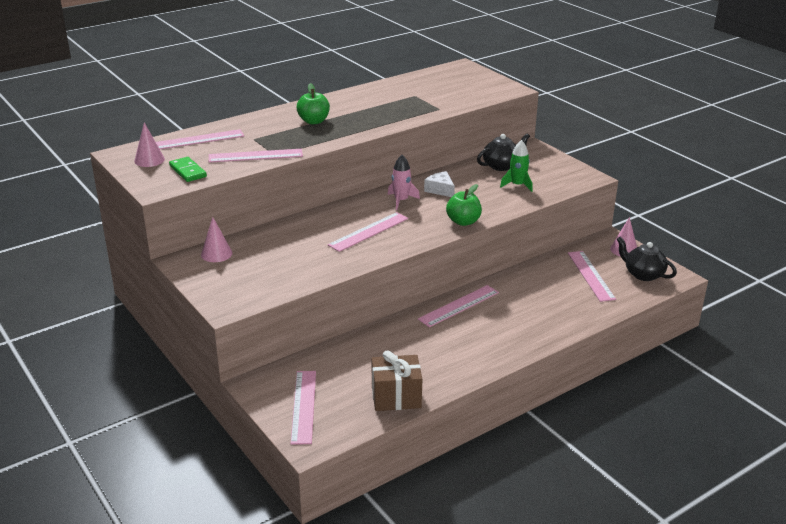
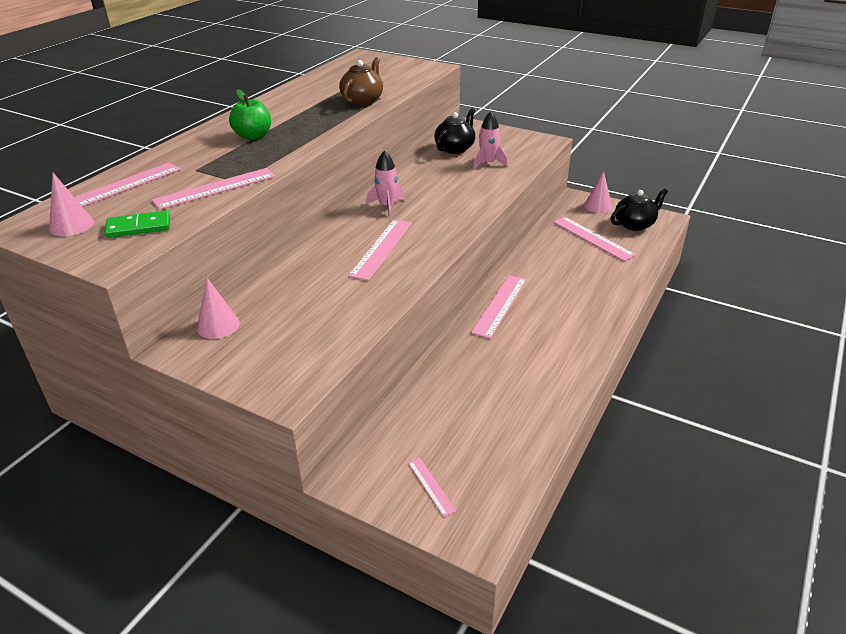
camera: 25 degrees left, 5 degrees up
green domino [169,157,207,182] -> green domino turned 45 degrees counterclockwise [104,210,170,238]
pink ruler [291,371,316,445] -> pink ruler [408,458,456,517], size x0.53
brown gift [372,350,422,411] -> none
white cheese [424,171,455,197] -> none
green apple [446,184,482,226] -> none
green rocket [500,140,533,192] -> pink rocket [473,112,508,170]
black teapot [617,237,677,281] -> black teapot turned 135 degrees clockwise [611,189,668,231]
none -> brown teapot [339,57,383,106]

